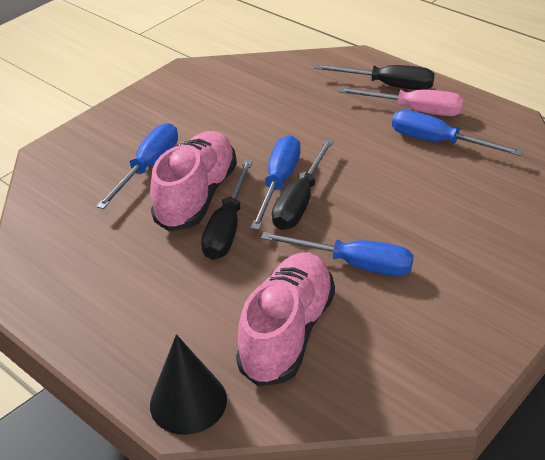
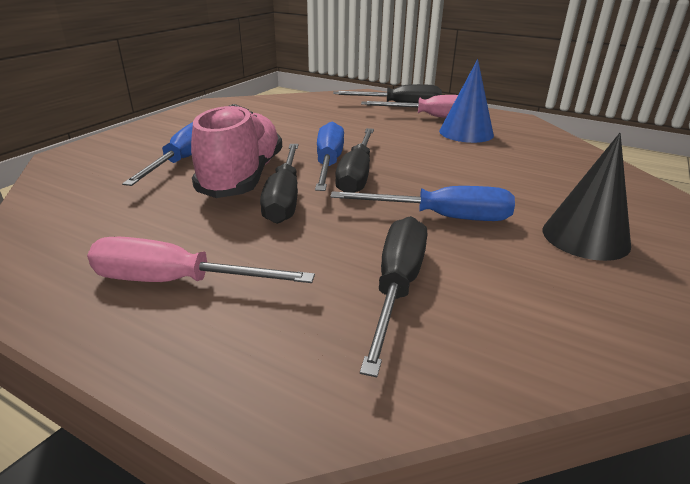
camera: 15 degrees left, 10 degrees down
black cone [150,334,227,435] -> black cone moved to [543,133,631,261]
pink shoe [236,252,335,386] -> black screwdriver [360,216,427,377]
blue screwdriver [392,110,524,156] -> blue cone [439,59,494,143]
none -> pink screwdriver [87,237,315,283]

